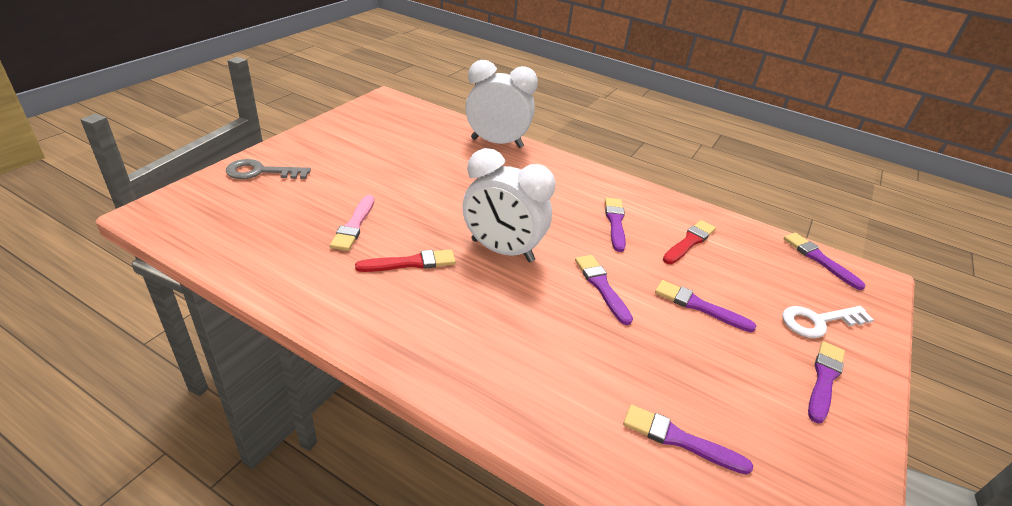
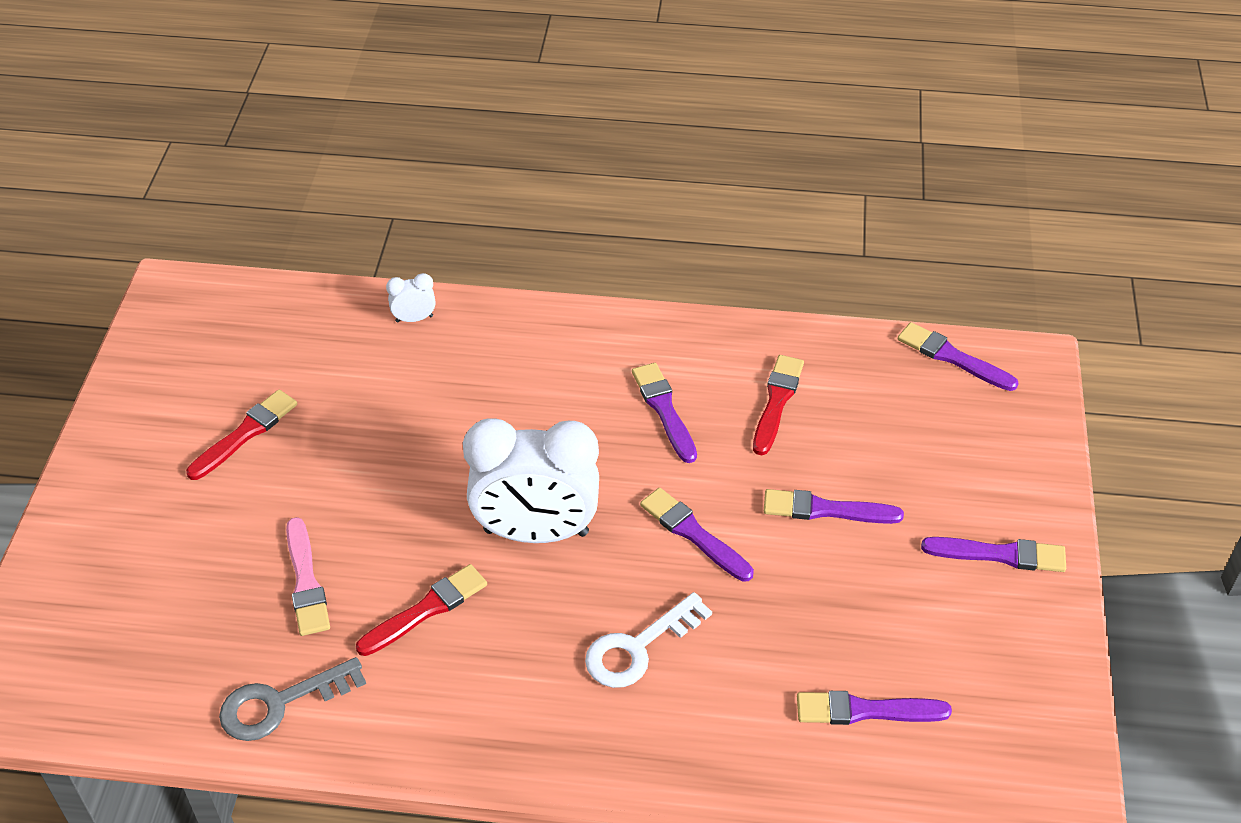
camera: 20 degrees left, 10 degrees up
grey key [226,159,311,179] -> grey key moved to [219,657,366,741]
white clock [465,60,538,148] -> white clock [386,273,436,322], size x0.40
white key [782,306,874,338] -> white key moved to [585,592,712,688]
purple brush [808,341,845,424] -> purple brush turned 90 degrees clockwise [921,537,1066,572]
none -> red brush [186,390,297,480]

